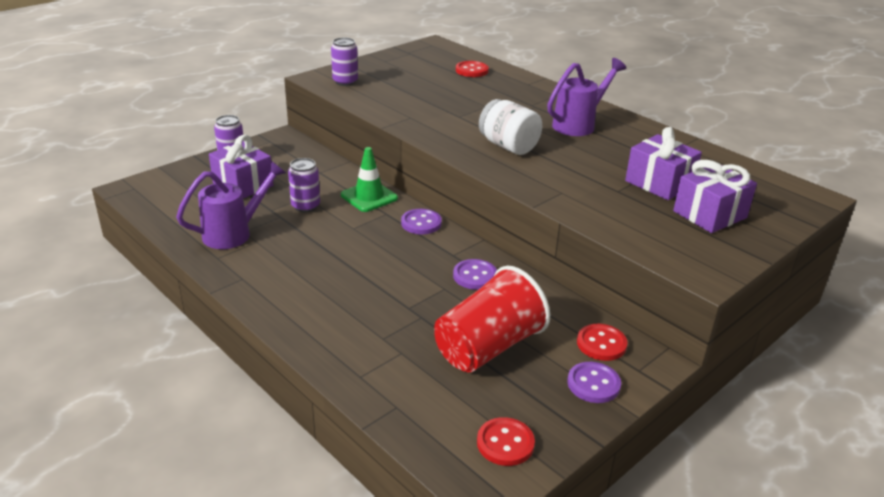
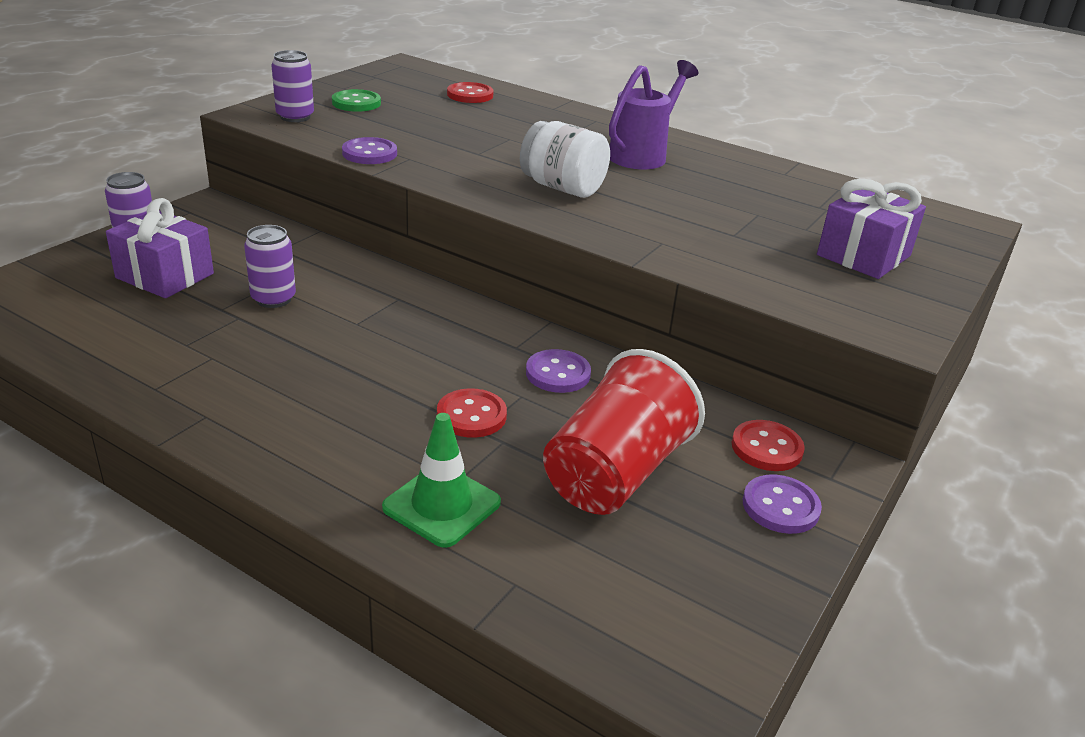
camera: 15 degrees left, 0 degrees up
purple watering can [176,161,286,249] -> none
green traffic cone [341,147,398,212] -> green traffic cone moved to [382,413,501,548]
purple button [401,209,442,235] -> purple button moved to [342,137,397,164]
red button [477,417,535,466] -> red button moved to [437,388,507,438]
purple gift [625,127,702,200] -> none
none -> green button [332,89,381,112]

